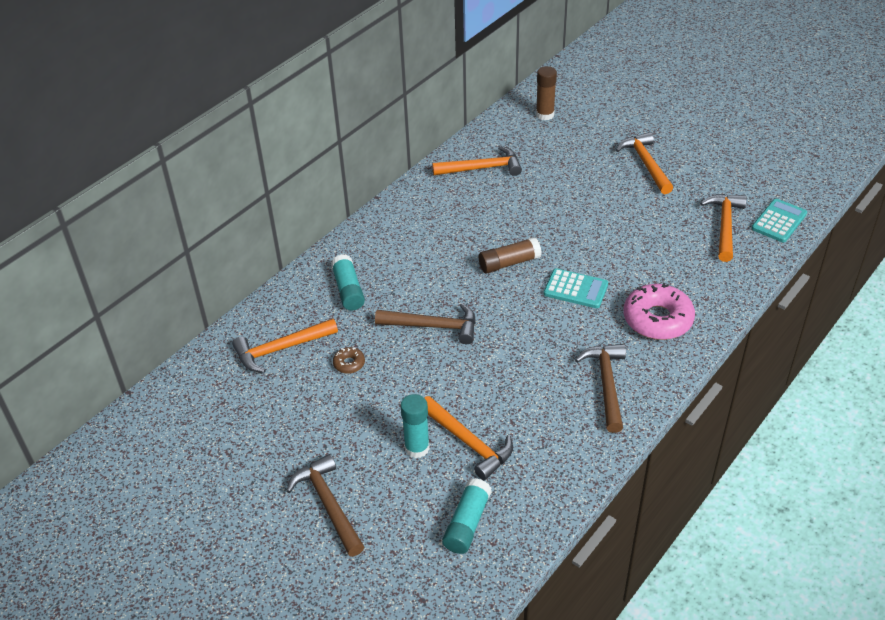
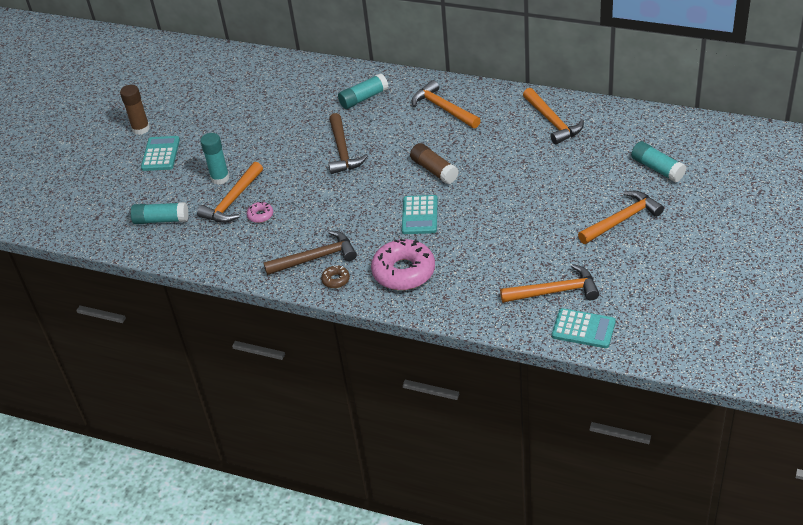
camera: 75 degrees right, 0 degrees up
orange hammer [232,318,338,373] -> orange hammer moved to [412,80,481,128]
brown hammer [286,454,364,557] -> turquoise calculator [141,136,180,171]
brown donut [333,347,365,374] -> brown donut moved to [321,265,350,288]
brown glue stick [536,66,557,120] -> brown glue stick moved to [120,85,150,135]
none -> pink donut [247,202,273,223]
none -> turquoise glue stick [631,141,686,183]

